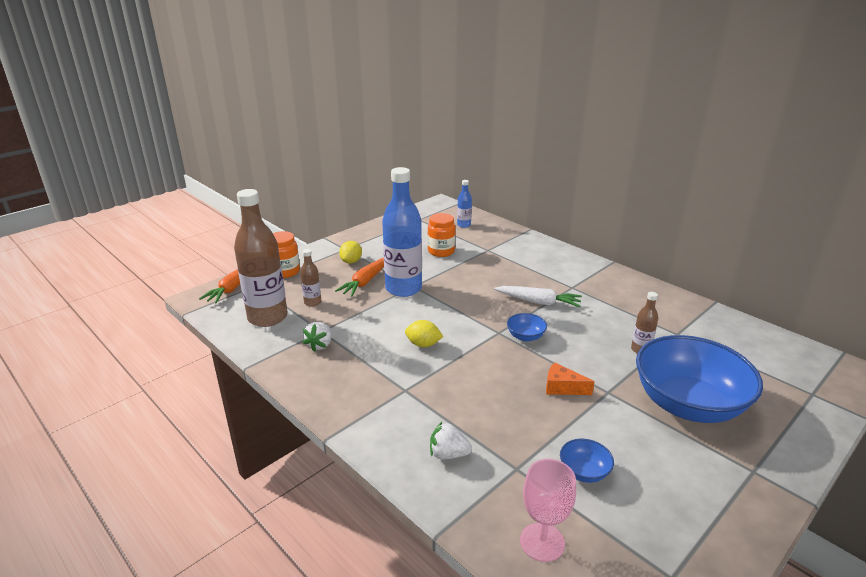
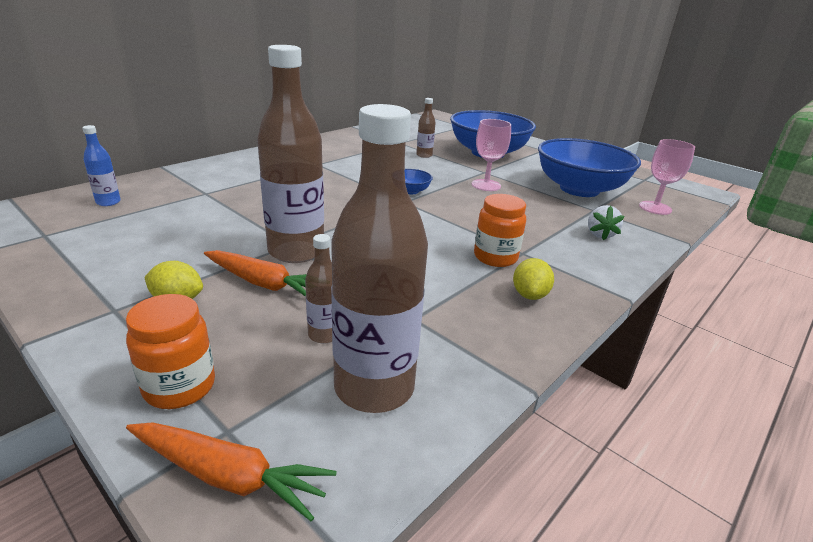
camera: 95 degrees left, 0 degrees up
white strawberry [303,322,332,352] -> none
blue bottle [382,167,422,297] -> brown bottle [257,45,324,263]
yellow lemon [405,320,443,347] -> yellow lemon moved to [513,258,554,300]
orange jar [427,213,456,257] -> orange jar moved to [474,194,526,267]
white carrot [494,286,582,307] -> none
orange cheese [546,363,595,395] -> pink goblet [472,119,511,191]
blue bowl [560,439,614,483] -> blue bowl [538,138,641,197], size x2.49

